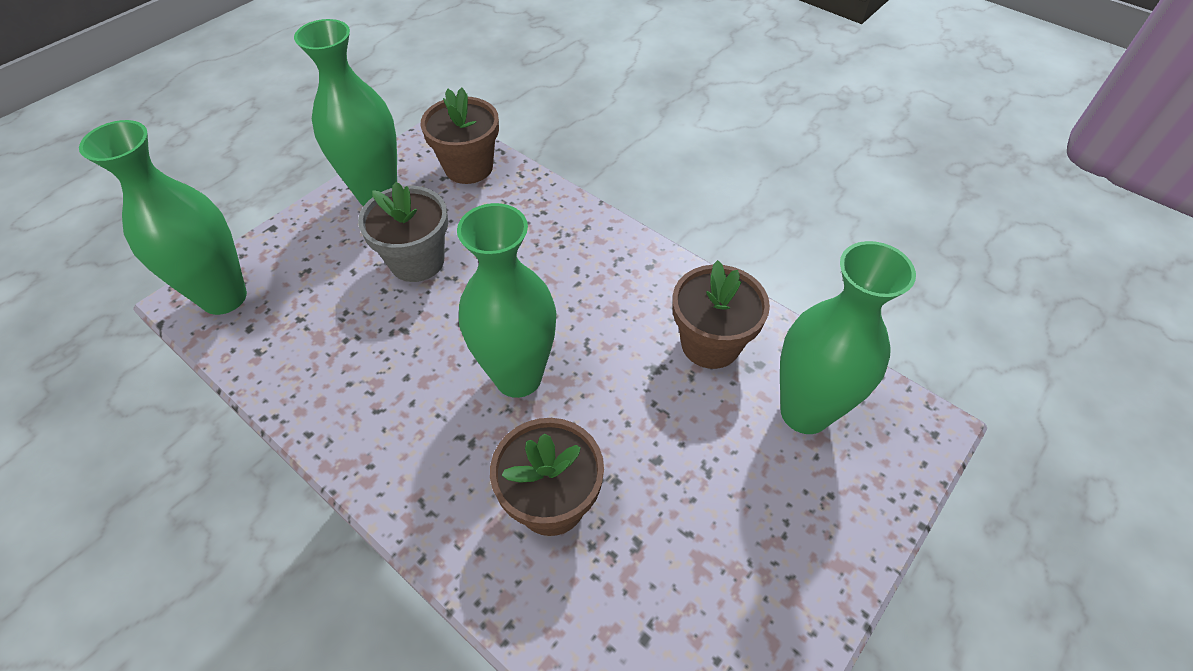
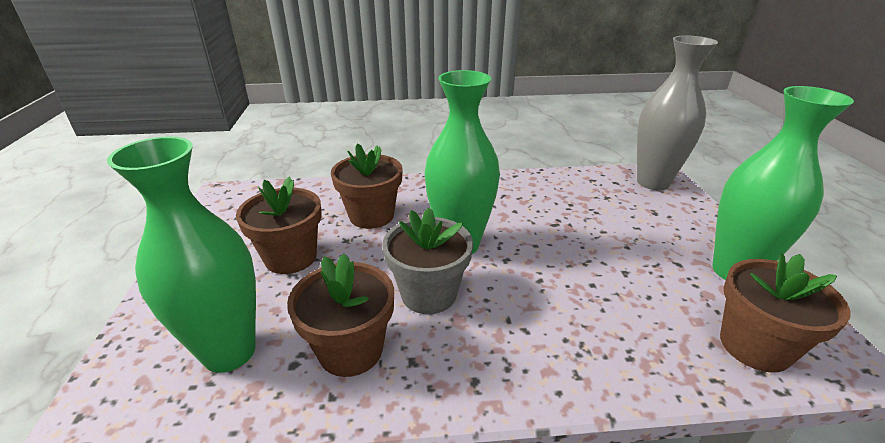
camera: 135 degrees right, 20 degrees down
green vase [79,120,247,315] -> grey vase [637,36,718,190]
grey flower pot [358,182,448,282] -> grey flower pot moved to [382,207,473,314]
none -> brown flower pot [236,177,322,274]

